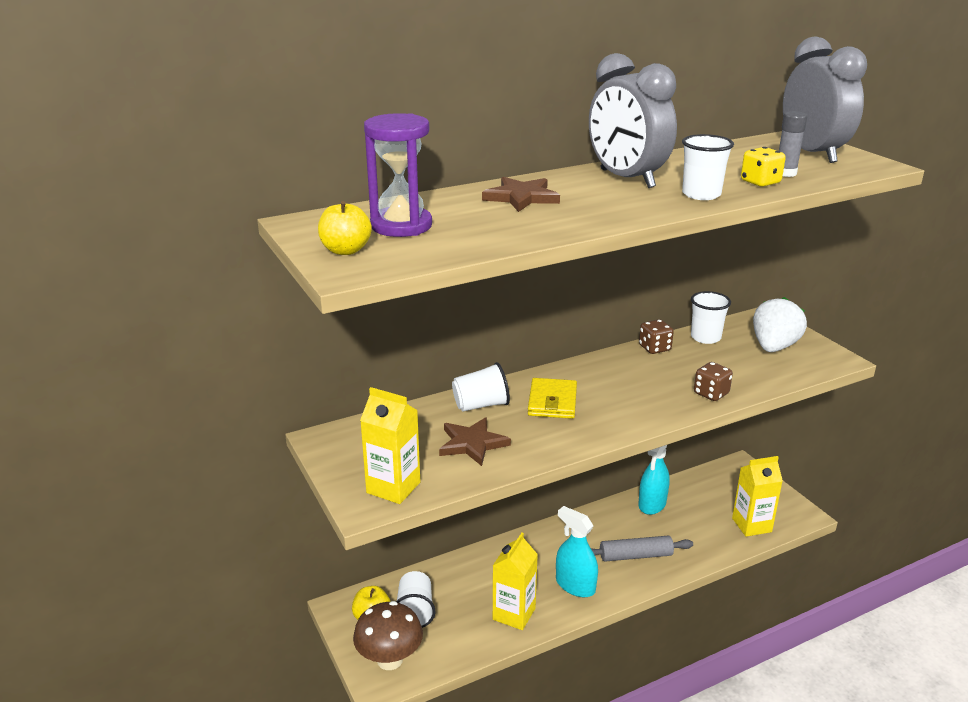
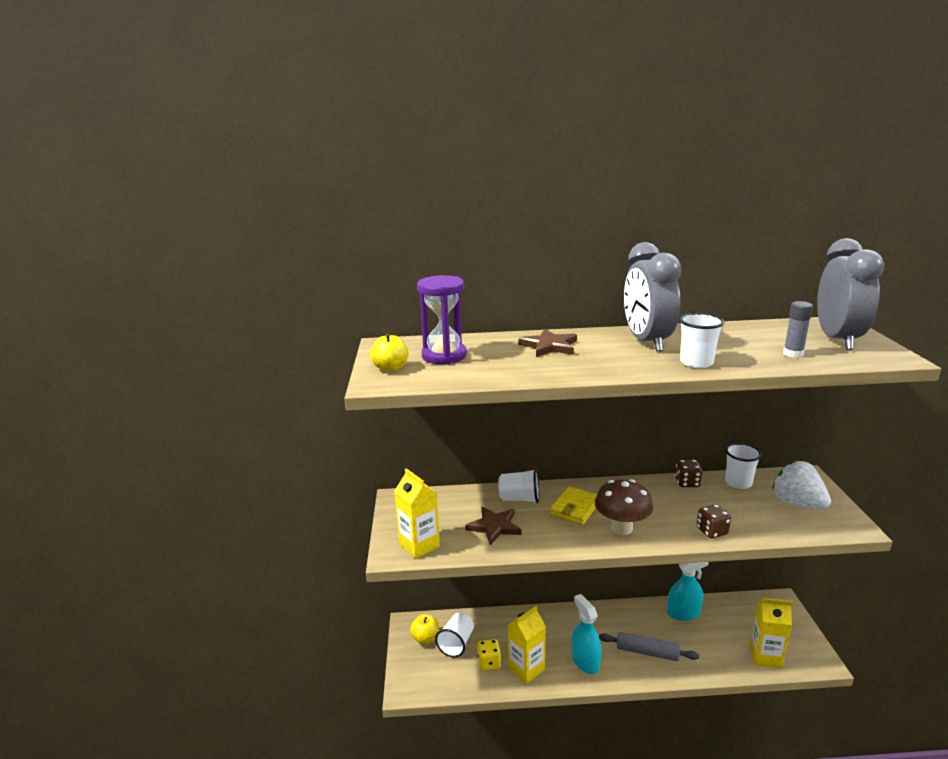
camera: 25 degrees right, 5 degrees down
brown mushroom [353,601,423,670] -> brown mushroom moved to [595,479,653,535]
turquoise spray bottle [638,445,670,515] -> turquoise spray bottle turned 150 degrees counterclockwise [667,562,708,621]
yellow dice [741,147,786,187] -> yellow dice moved to [477,639,501,670]
white strawberry [753,297,807,352] -> white strawberry turned 90 degrees counterclockwise [773,460,831,509]

